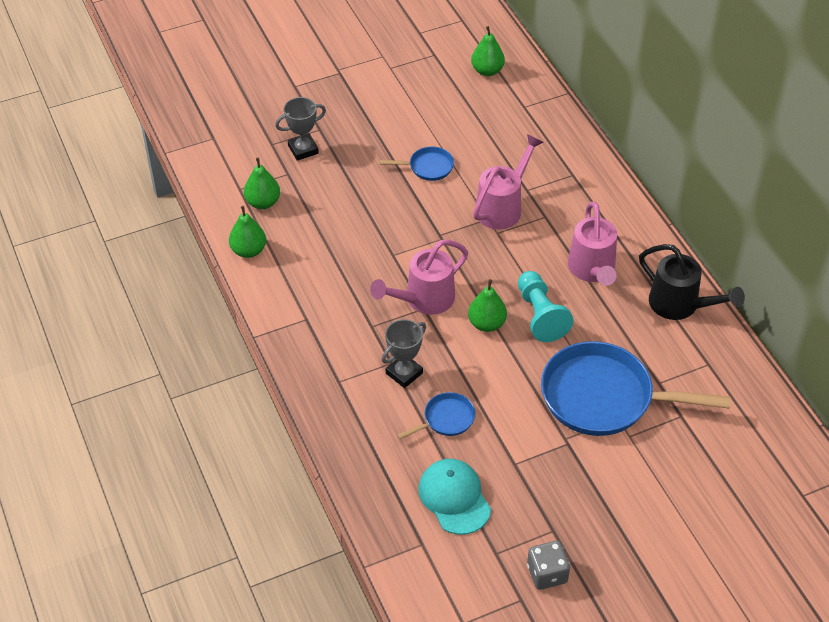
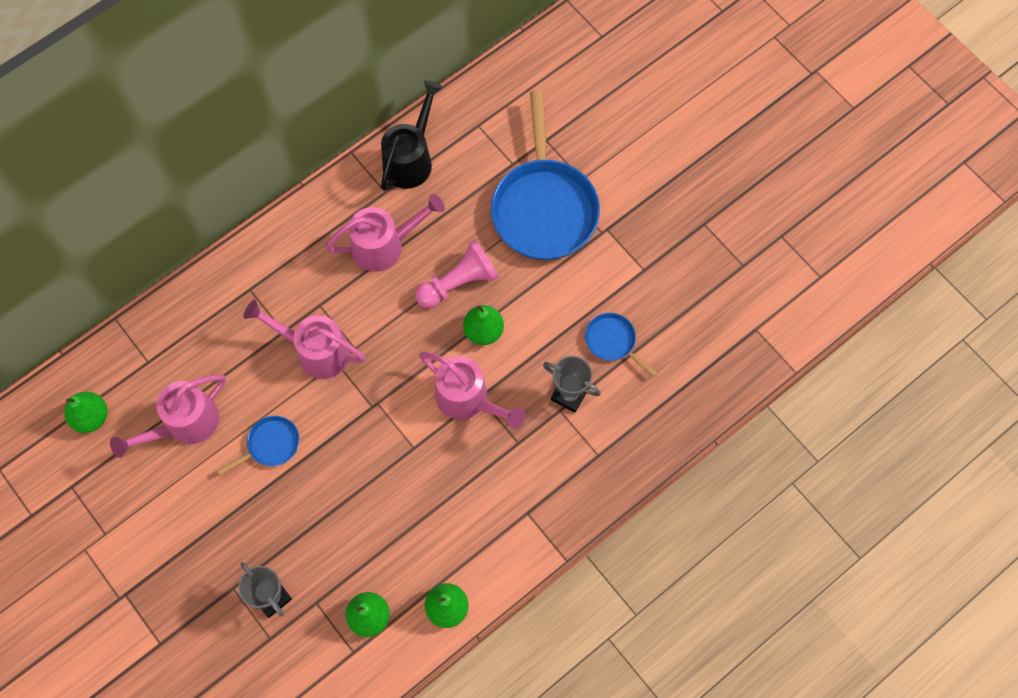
camera: 105 degrees left, 20 degrees up
blue pan [379,147,454,181] -> blue pan turned 75 degrees clockwise [217,416,300,475]
turquoise cap [418,459,491,535] -> none
turquoise pawn [518,271,573,342] -> pink pawn [415,239,499,308]
grey dice [527,541,570,590] -> none
none -> pink watering can [110,375,226,458]

